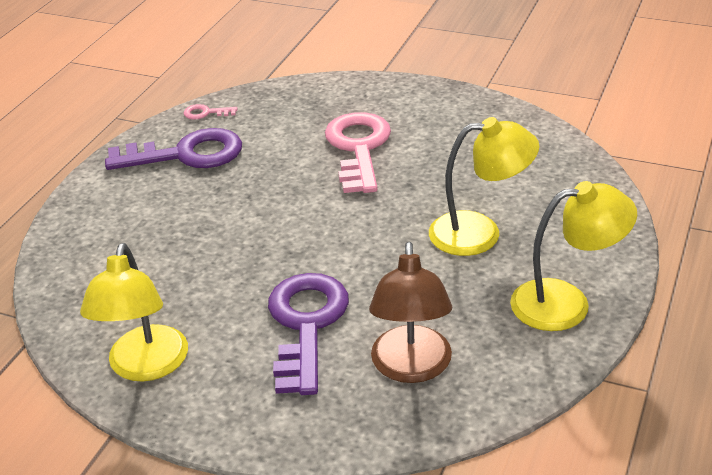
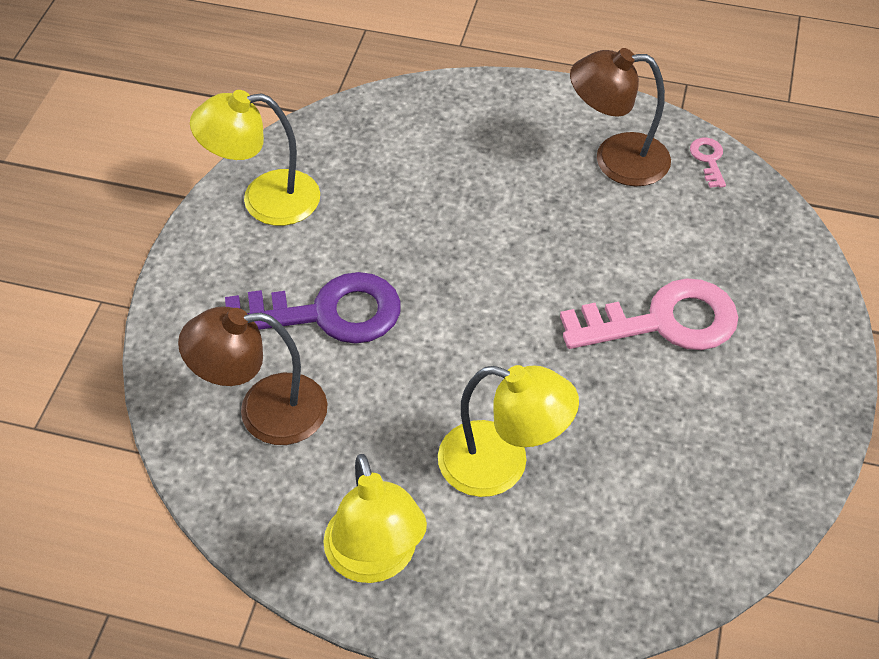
camera: 80 degrees right, 15 degrees up
purple key [105,128,242,170] -> brown lamp [570,48,671,186]
yellow lamp [429,117,539,256] -> yellow lamp turned 60 degrees counterclockwise [438,365,579,497]

